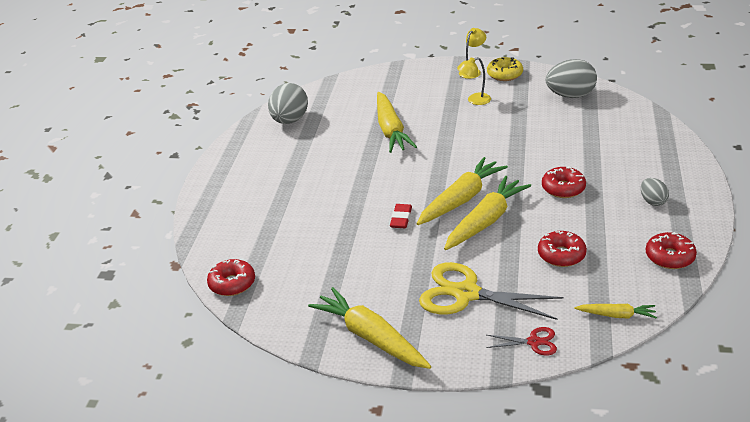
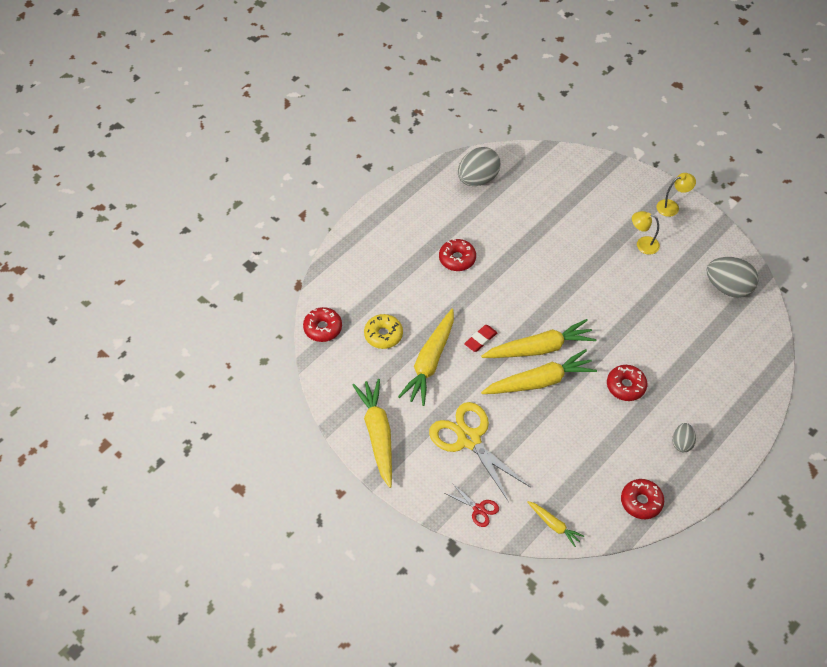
camera: 30 degrees right, 20 degrees up
yellow carrot [377,92,417,153] -> yellow carrot moved to [398,309,454,406]
yellow donut [487,57,523,81] -> yellow donut moved to [364,314,403,349]
red donut [538,231,587,267] -> red donut moved to [439,239,476,271]

